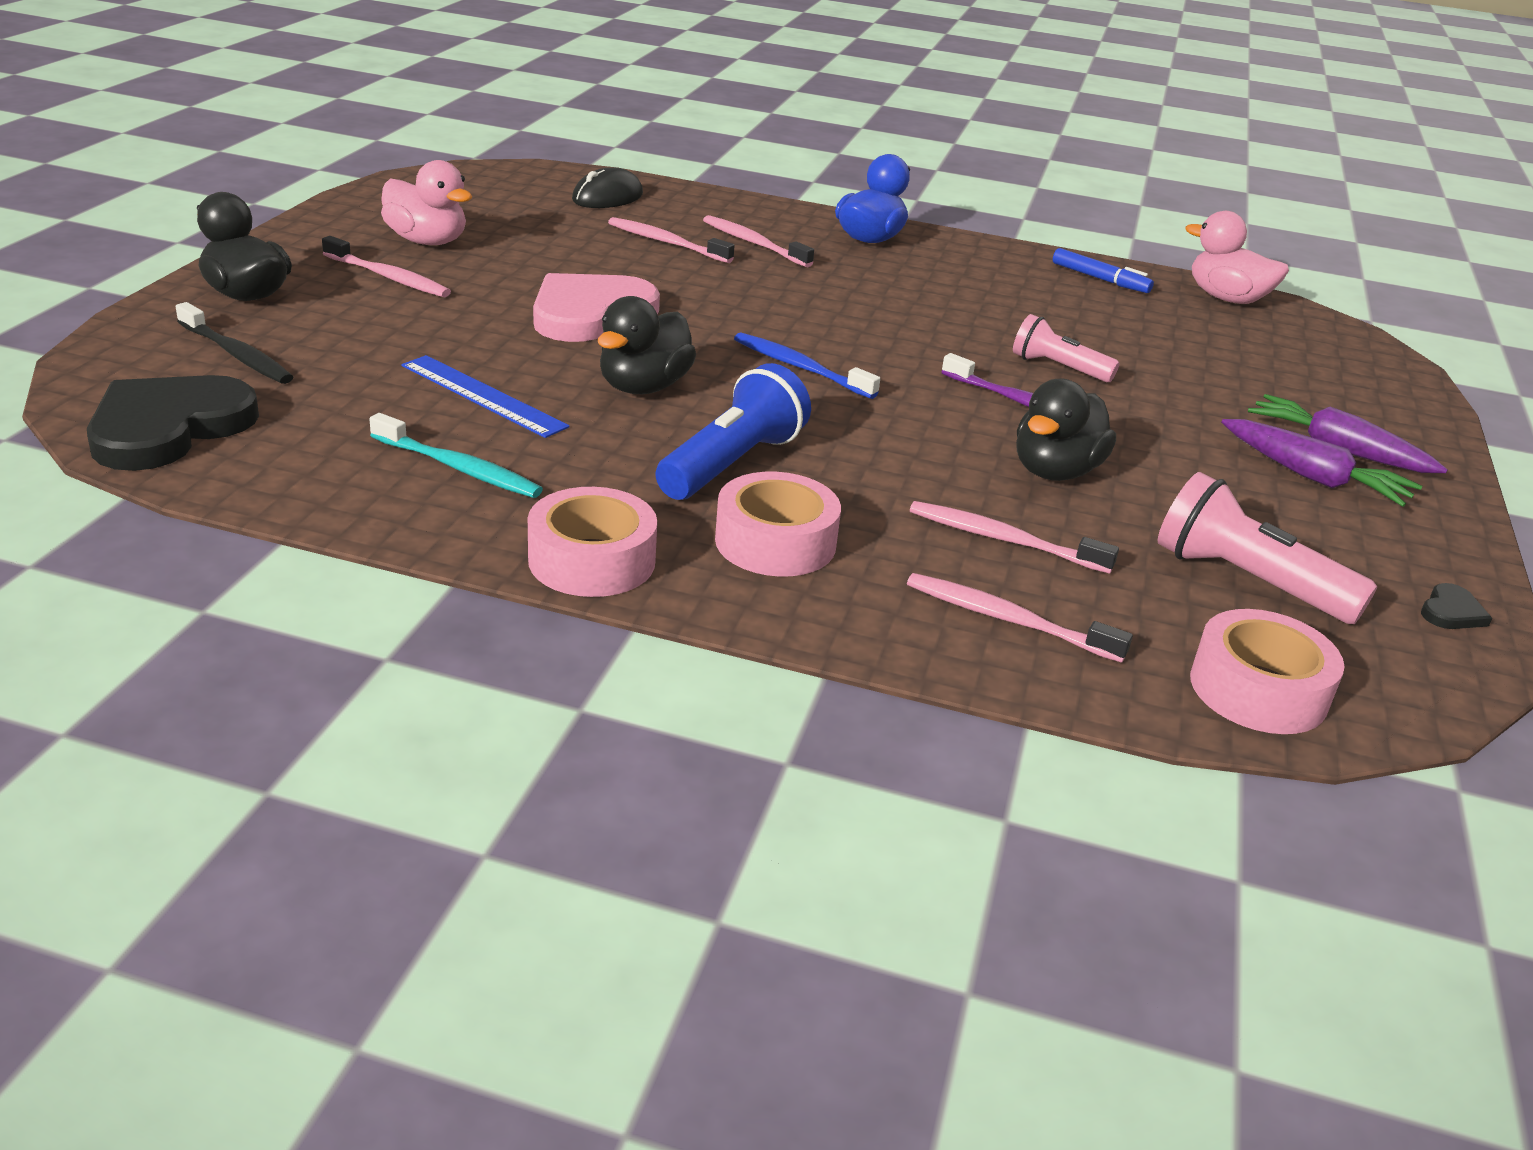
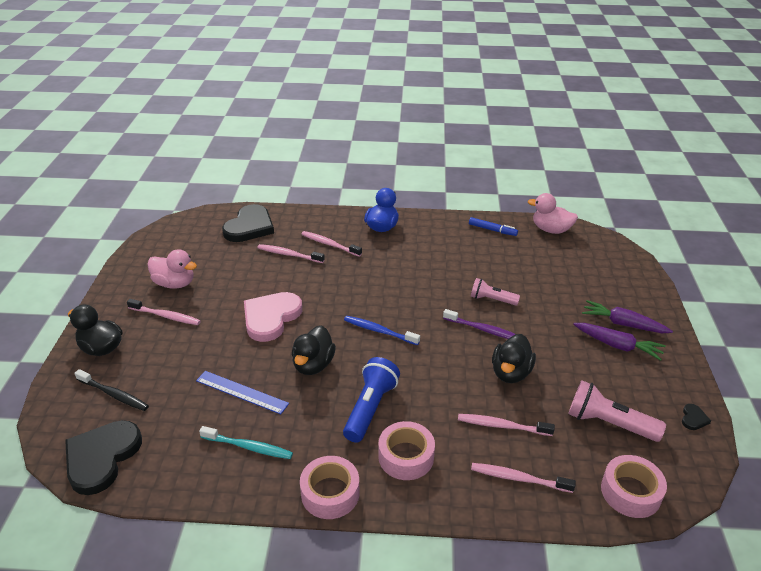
camera: 10 degrees left, 5 degrees up
black mouse [572,167,643,208] -> black heart [222,204,274,242]

